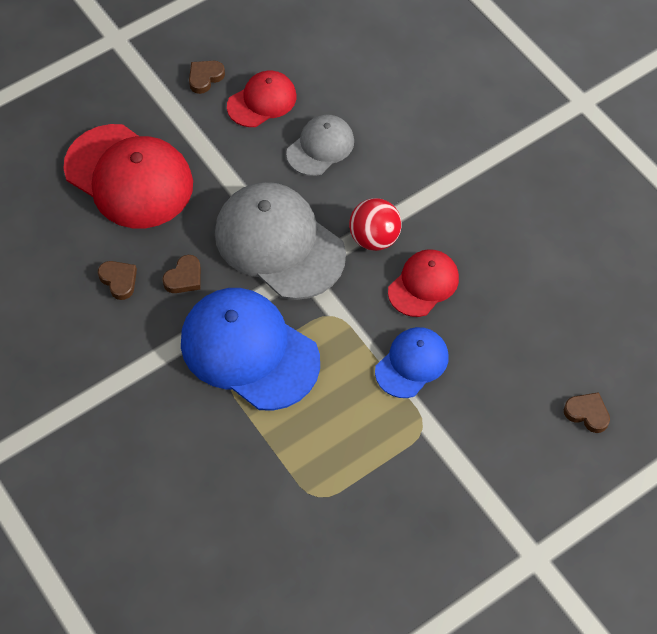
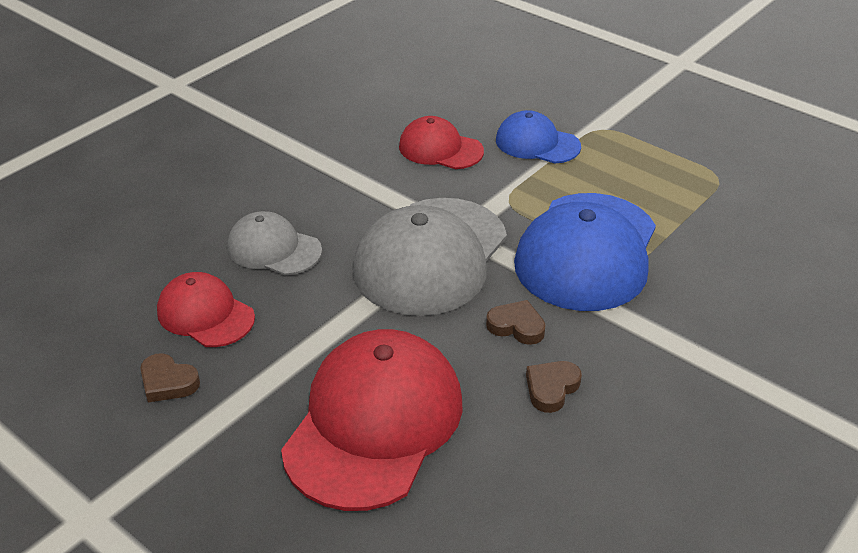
camera: 105 degrees left, 20 degrees down
red ball [349,198,402,251] -> none
brown heart [564,392,610,433] -> none

